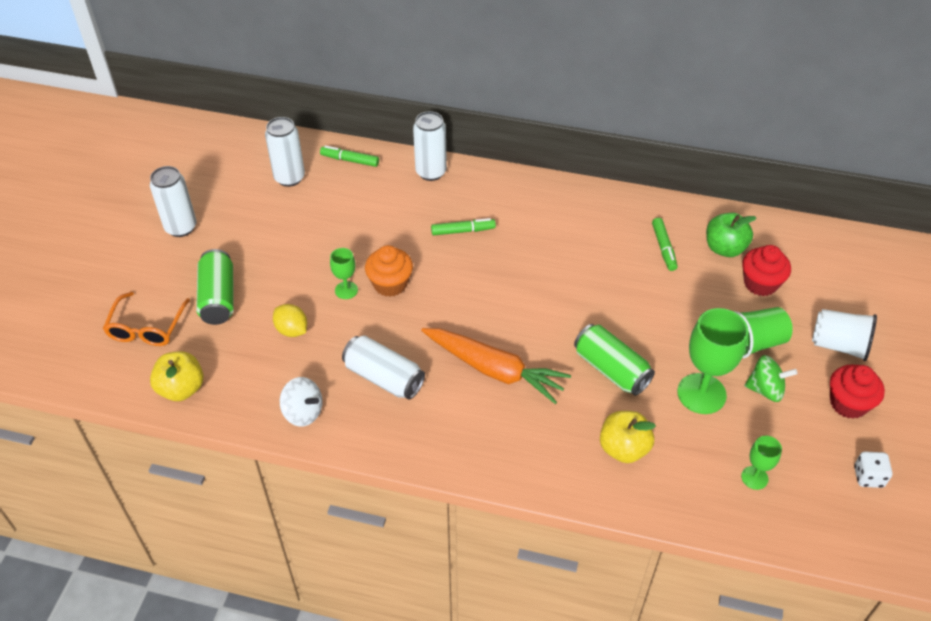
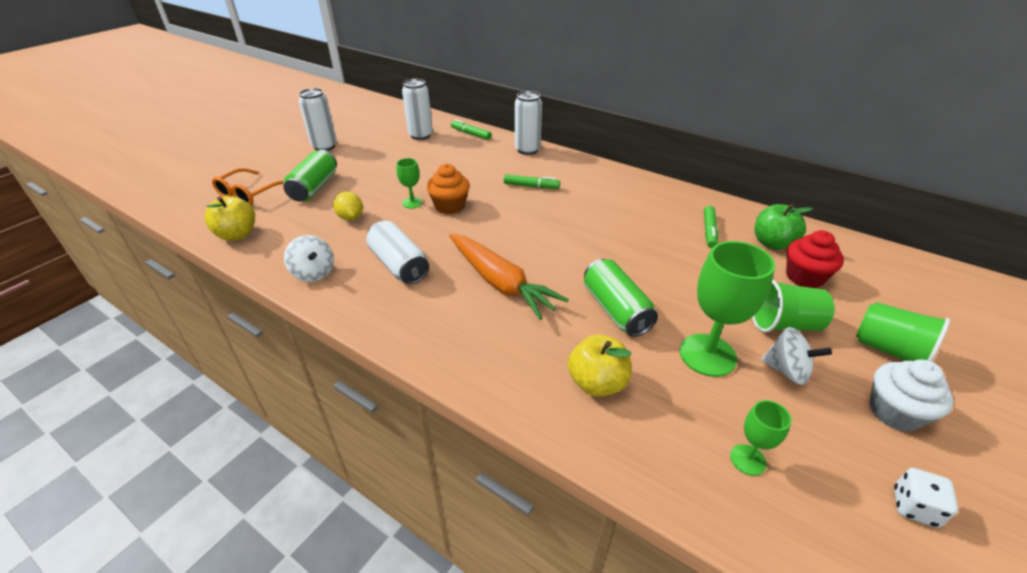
camera: 20 degrees right, 10 degrees down
green spinning top [744,355,798,402] -> white spinning top [761,327,832,385]
white cup [812,309,877,361] -> green cup [856,302,950,362]
red cupcake [830,364,885,419] -> white cupcake [869,359,954,432]

